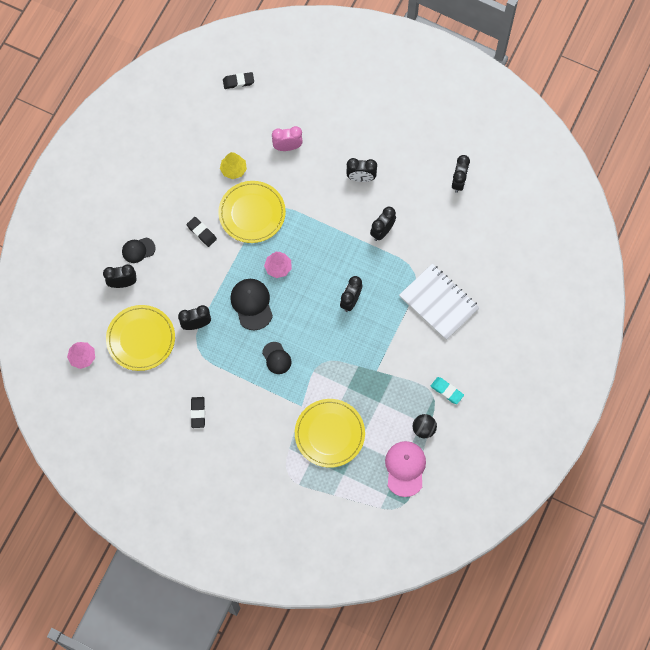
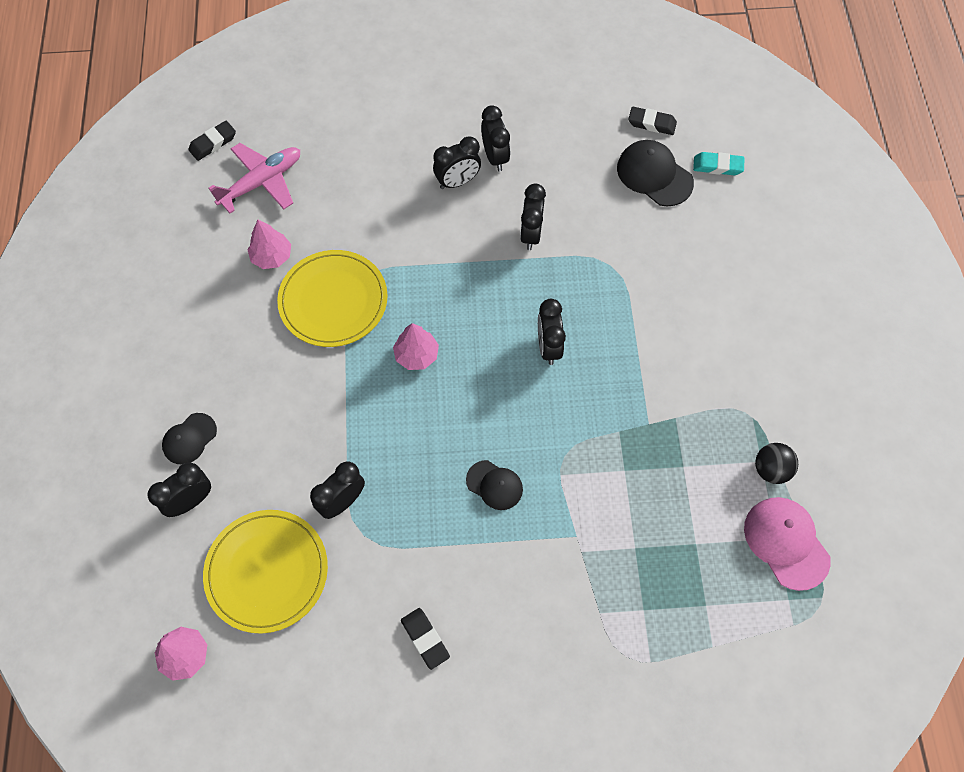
camera: 30 degrees left, 5 degrees down
black eraser [186,217,217,247] -> black eraser moved to [628,107,677,135]
yellow tree [220,152,247,179] -> pink tree [248,220,291,269]
black cap [230,279,273,330] -> black cap moved to [617,140,694,207]
pink clock [272,126,303,151] -> none
yellow plate [295,399,365,468] -> none
white notebook [399,264,480,340] -> none
turquoise eraser [430,377,464,404] -> turquoise eraser moved to [693,152,744,175]
black clock [452,155,470,193] -> black clock moved to [481,105,510,171]
none -> pink plane [208,143,300,213]

